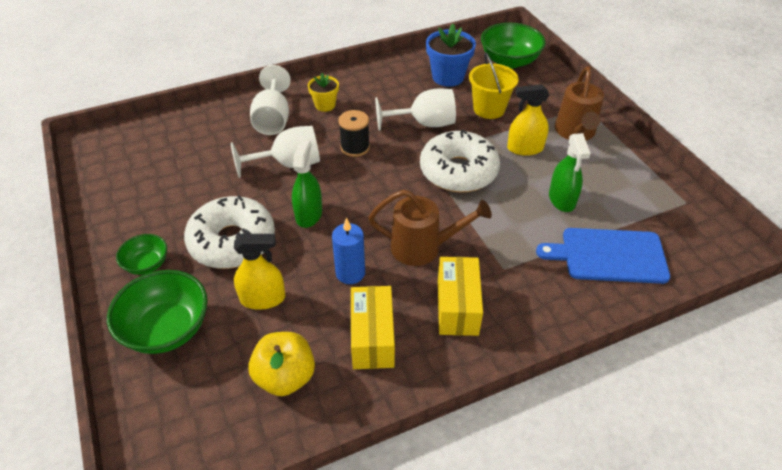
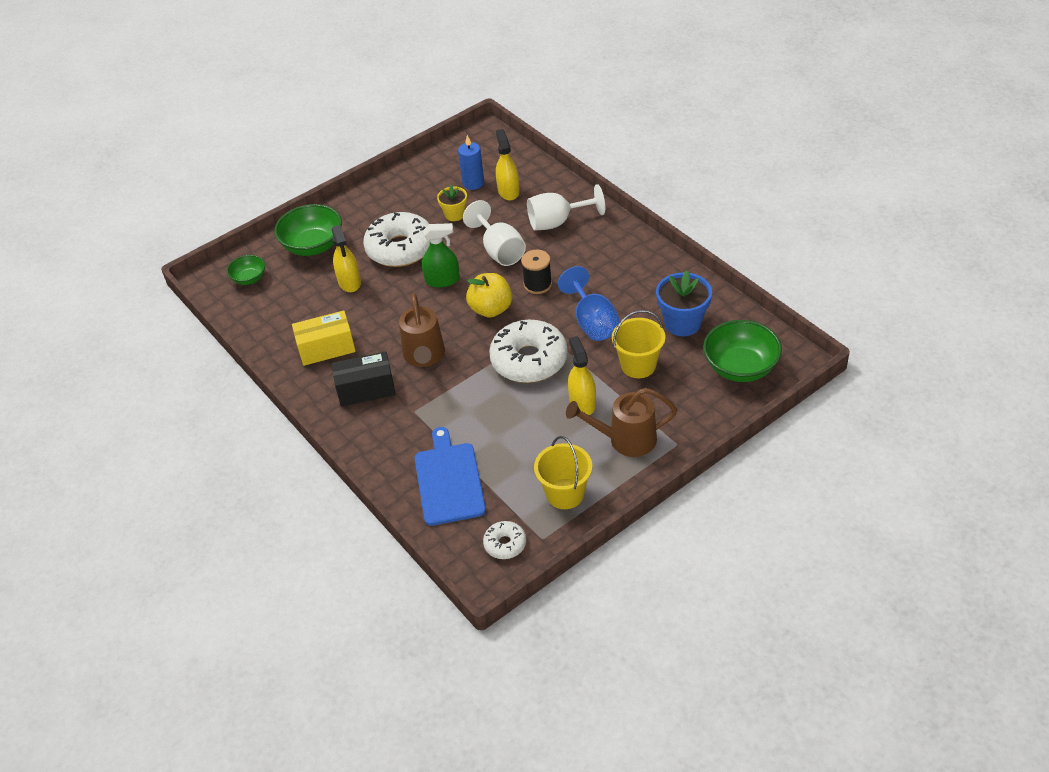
camera: 80 degrees right, 0 degrees up
green bowl [116,234,167,275] -> green bowl moved to [227,255,265,285]
yellow apple [248,332,315,396] -> yellow apple moved to [466,273,512,318]
yellow flower pot [308,73,339,112] -> yellow flower pot moved to [437,185,467,221]
blue candle [332,218,365,284] -> blue candle moved to [458,135,484,190]
white goblet [375,89,456,131] -> blue goblet [558,266,620,341]
yellow box [438,257,483,336] -> black box [332,351,396,407]
green spray bottle [549,133,591,212] -> none
none -> white donut [483,521,526,559]
none -> yellow spray bottle [496,129,520,201]
none -> yellow bucket [534,436,592,509]

